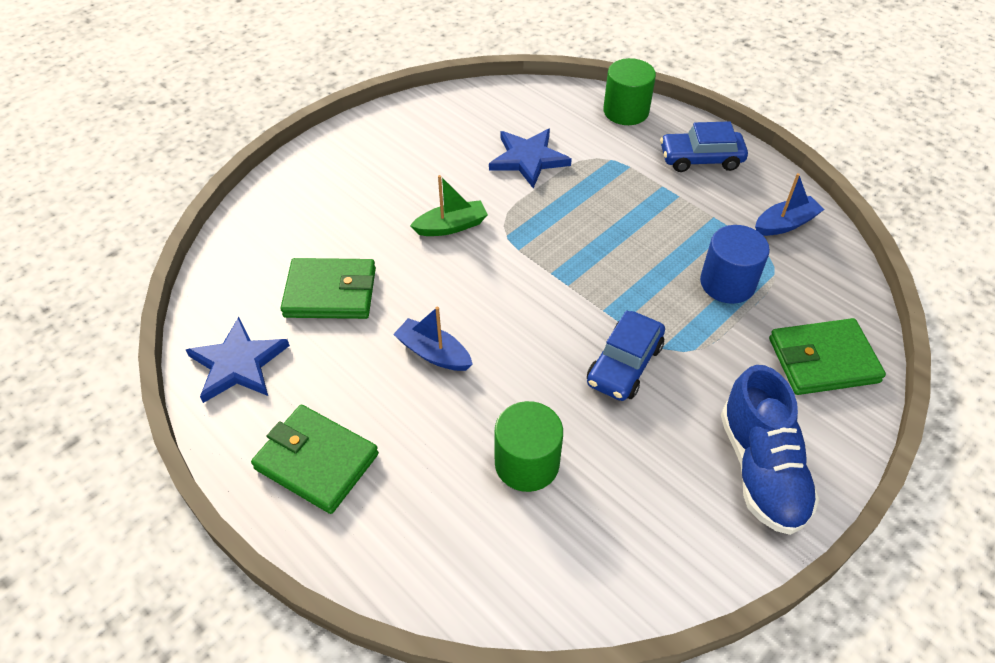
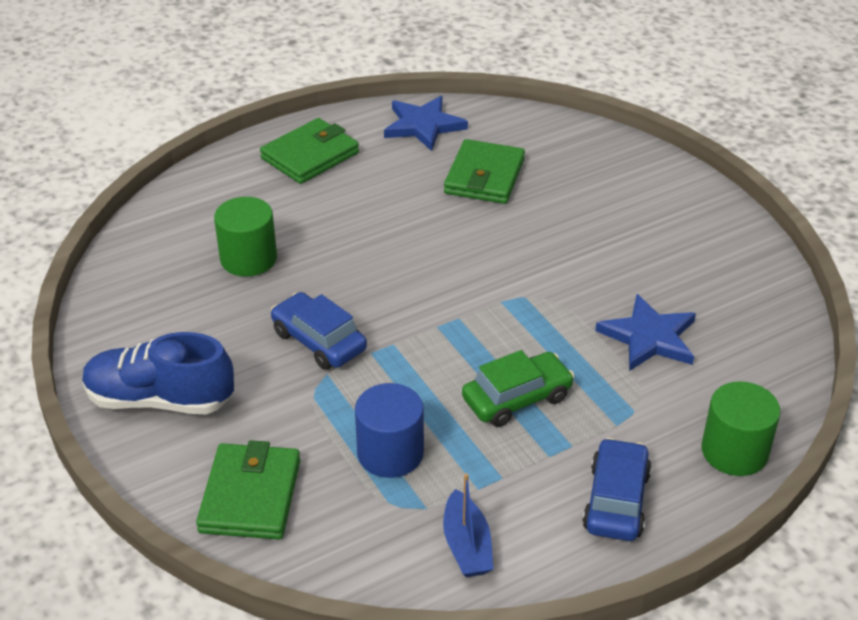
camera: 105 degrees right, 10 degrees down
blue boat [393,307,473,371] -> none
green boat [410,175,488,236] -> none
none -> green car [462,350,574,427]

